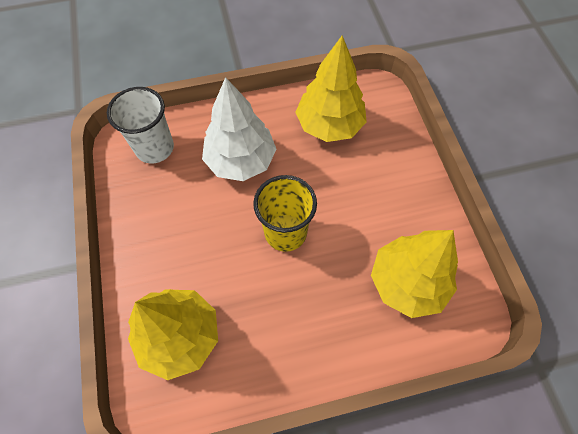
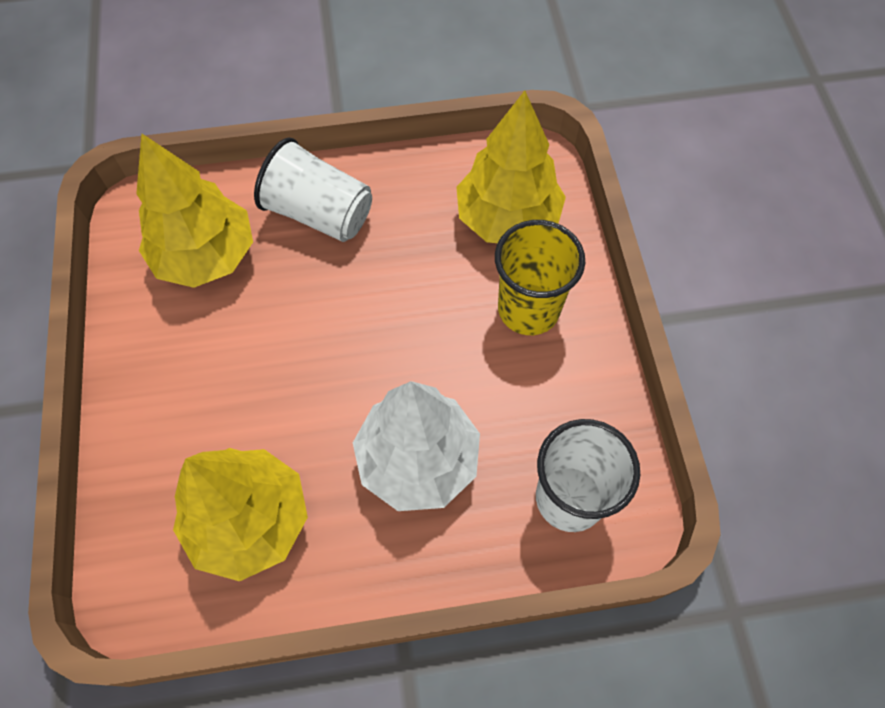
camera: 175 degrees left, 0 degrees up
yellow cup [253,175,317,252] -> yellow cup moved to [495,220,585,335]
none -> white cup [254,137,372,242]

